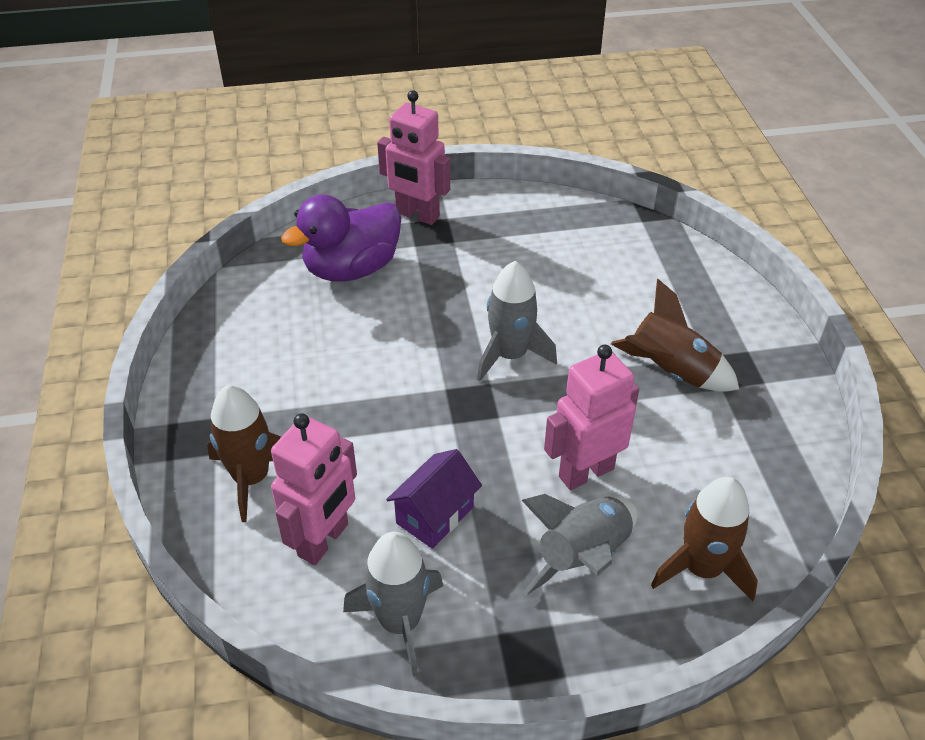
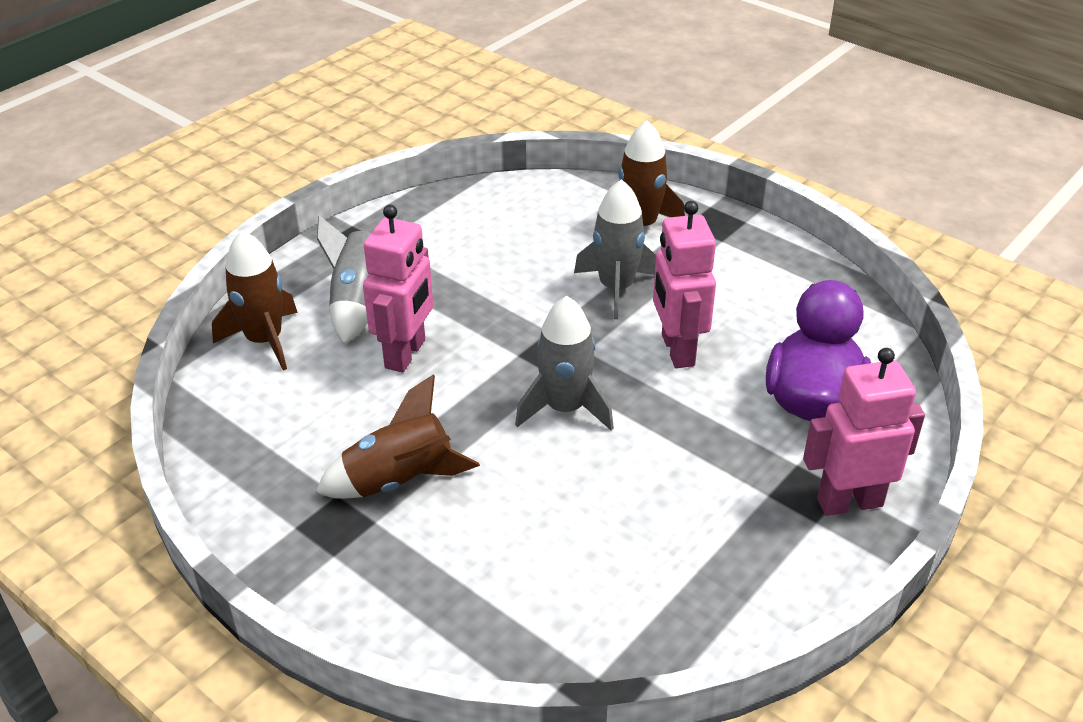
camera: 140 degrees right, 5 degrees down
pink robot [271,413,357,565] -> pink robot moved to [653,201,716,368]
grey rocket [343,532,443,677] -> grey rocket moved to [574,179,656,319]
purple house [386,449,482,549] -> none

